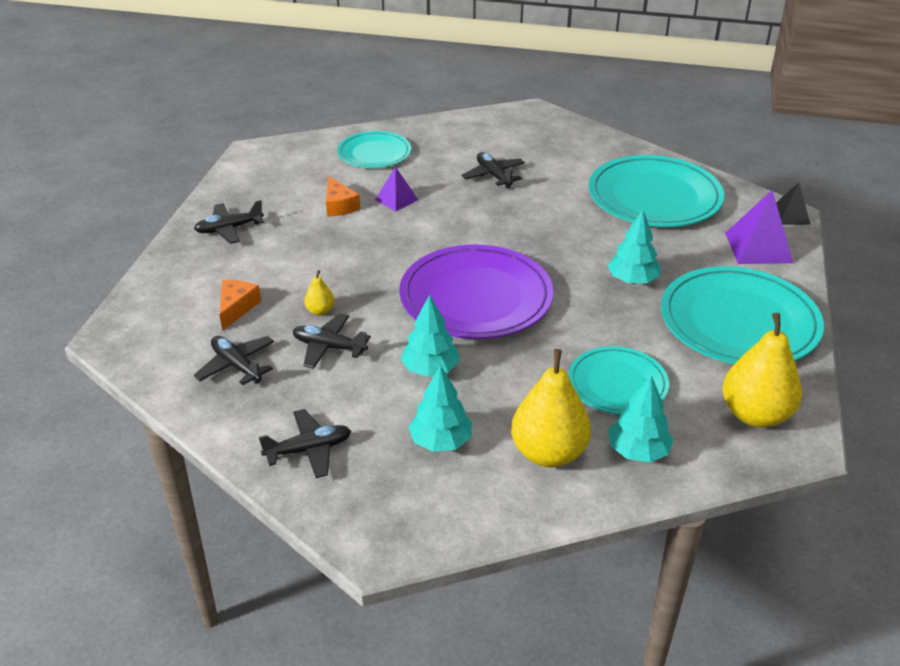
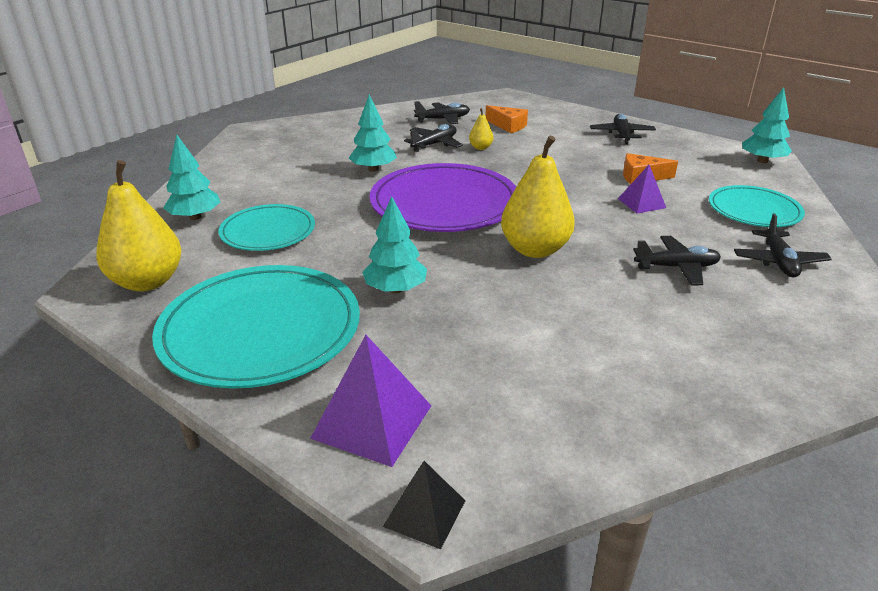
camera: 115 degrees right, 5 degrees down
black plane [259,409,351,478] -> black plane moved to [734,213,832,277]
turquoise tree [408,365,472,452] -> turquoise tree moved to [742,87,792,163]
yellow pear [511,349,591,467] -> yellow pear moved to [501,135,575,258]
turquoise plate [588,155,724,227] -> none

